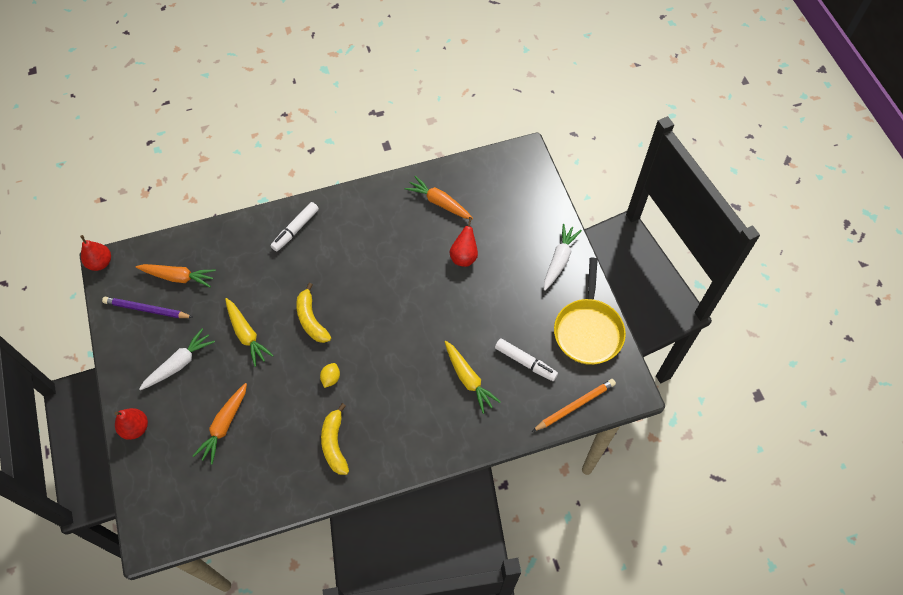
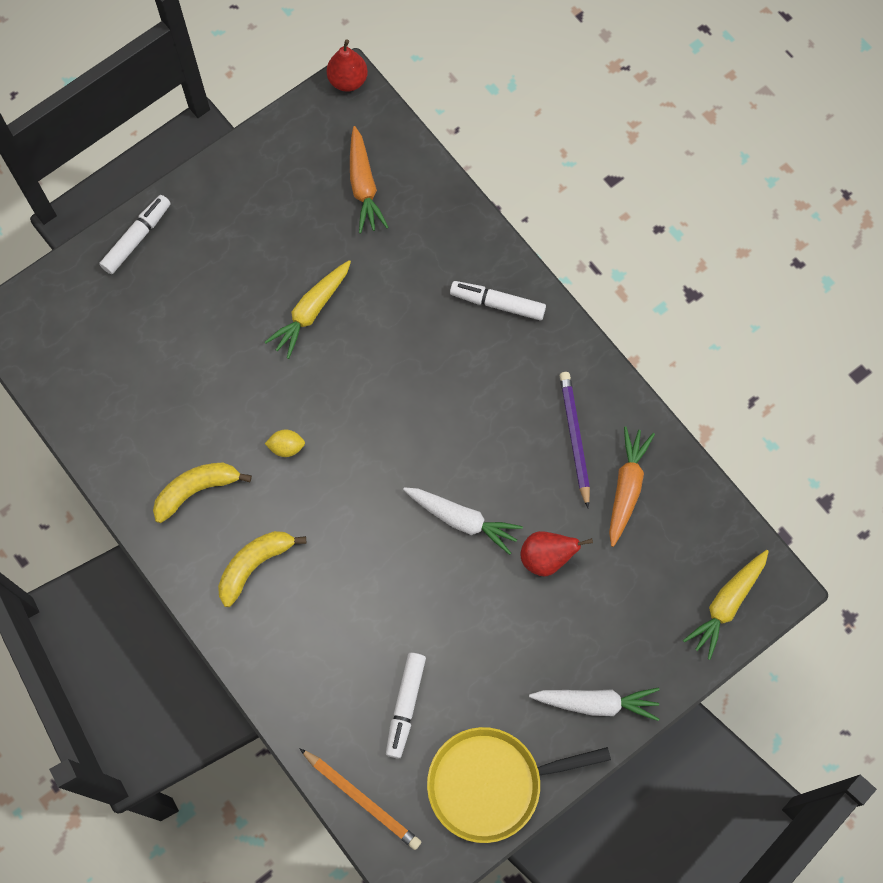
camera: 70 degrees right, 10 degrees up
purple pencil [102,297,193,318] -> purple pencil moved to [560,372,590,508]
red pear [115,408,148,440] -> white marker [99,195,171,274]
white carrot [139,328,215,390] -> white carrot moved to [403,487,523,555]
orange carrot [193,383,247,465] -> none
yellow banana [296,283,331,343] -> yellow banana moved to [218,531,306,607]
yellow carrot [445,341,501,414] -> yellow carrot moved to [683,550,769,660]

